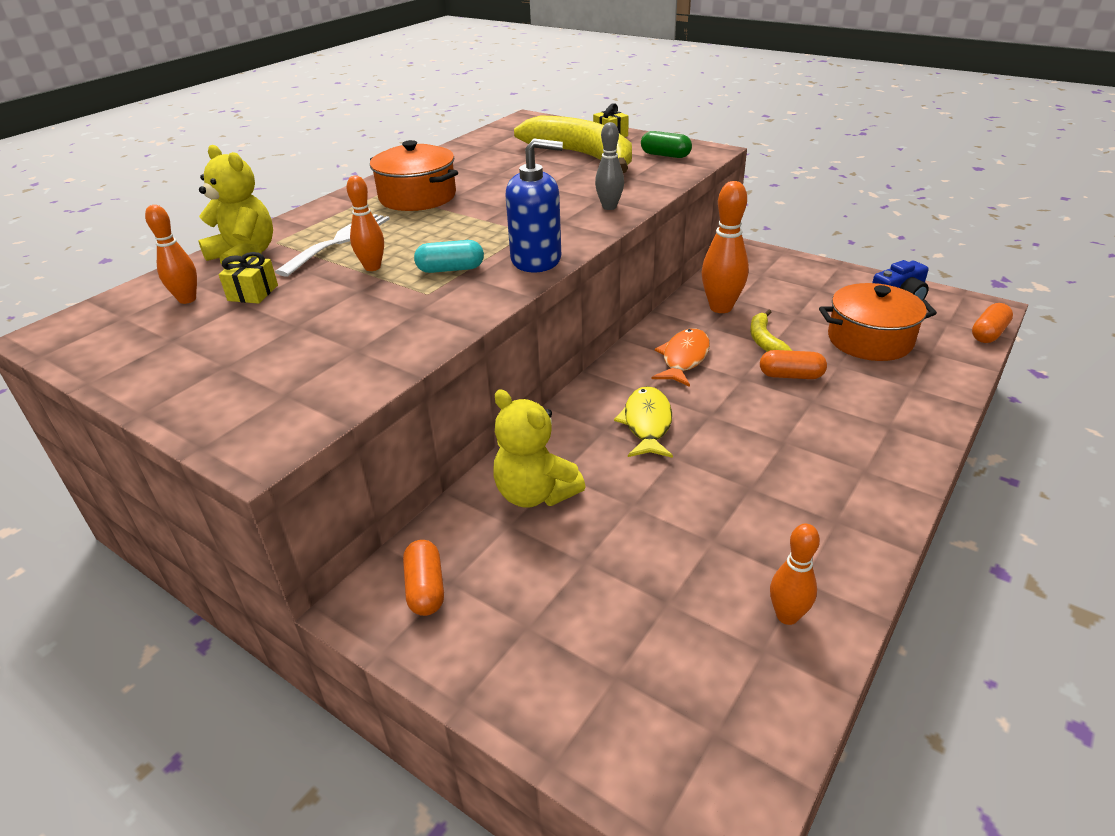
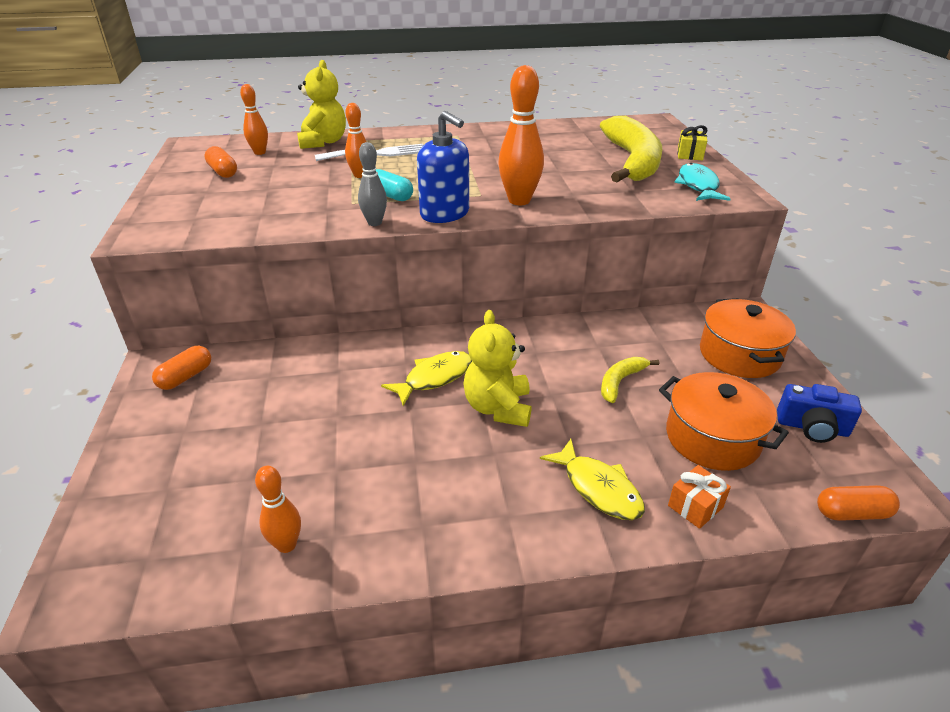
camera: 45 degrees right, 0 degrees up
yellow gift [219,252,278,304] -> none
orange pot [370,140,458,211] -> orange pot moved to [700,298,796,378]
yellow teddy bear [493,390,586,508] -> yellow teddy bear moved to [463,310,531,427]
grey bowling pin [595,122,624,210] -> grey bowling pin moved to [358,142,387,226]
green capsule [641,131,692,158] -> turquoise fish [674,163,731,201]
orange fish [652,328,710,387] -> none
orange bowling pin [702,181,749,313] -> orange bowling pin moved to [498,65,544,205]
orange capsule [760,350,827,379] -> orange capsule moved to [204,146,237,178]
none -> yellow fish [540,439,645,520]
none -> orange gift [668,465,731,529]

